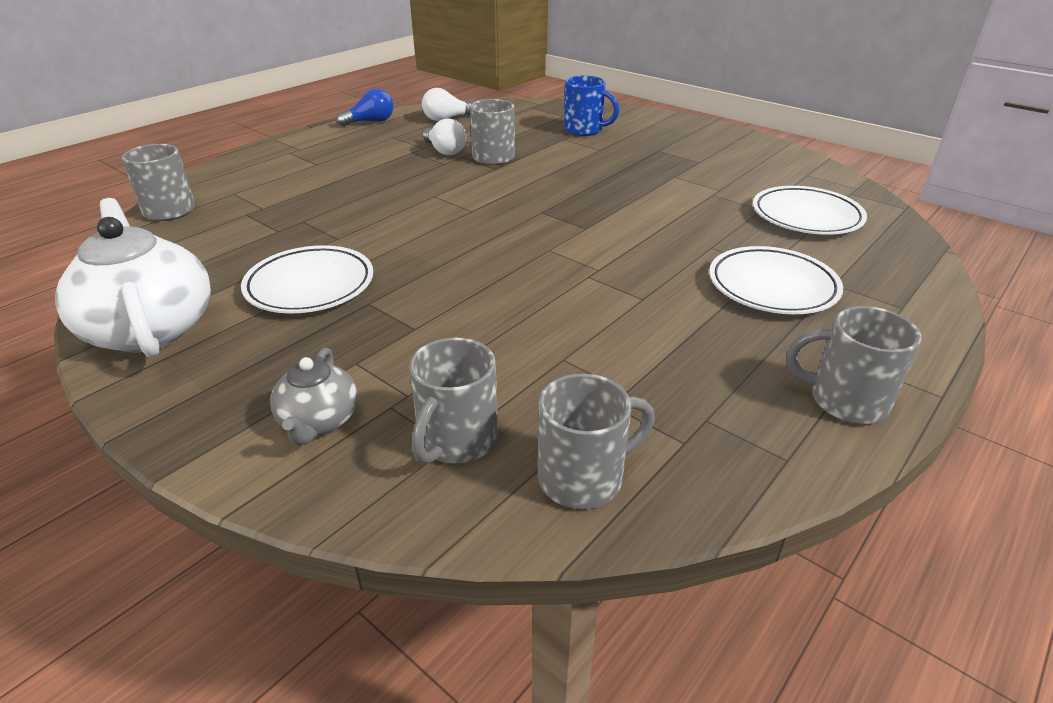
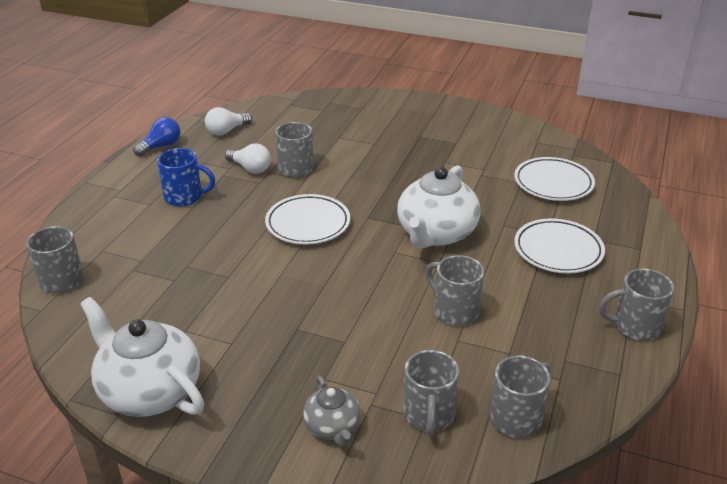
camera: 20 degrees left, 0 degrees up
white plate [241,245,373,314] -> white plate moved to [265,194,350,245]
blue mug [564,76,619,136] -> blue mug moved to [157,148,215,207]
none -> white teapot [397,165,480,249]
none -> grey mug [426,255,484,326]

